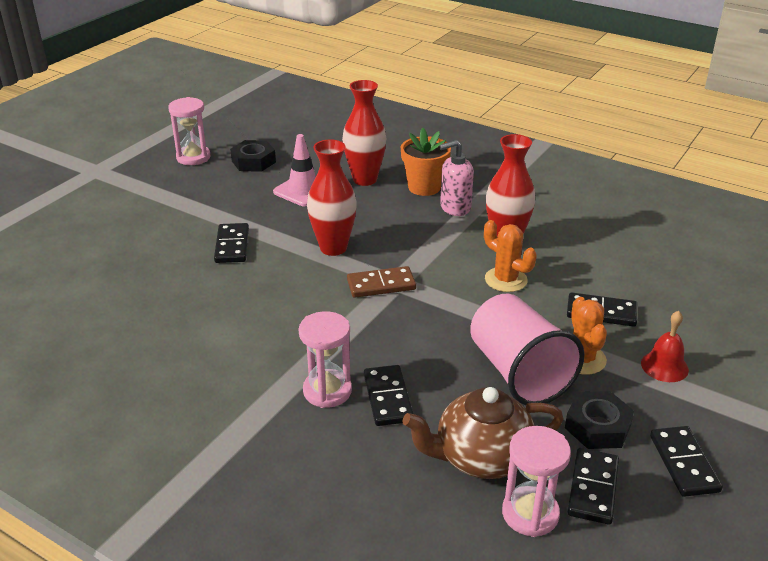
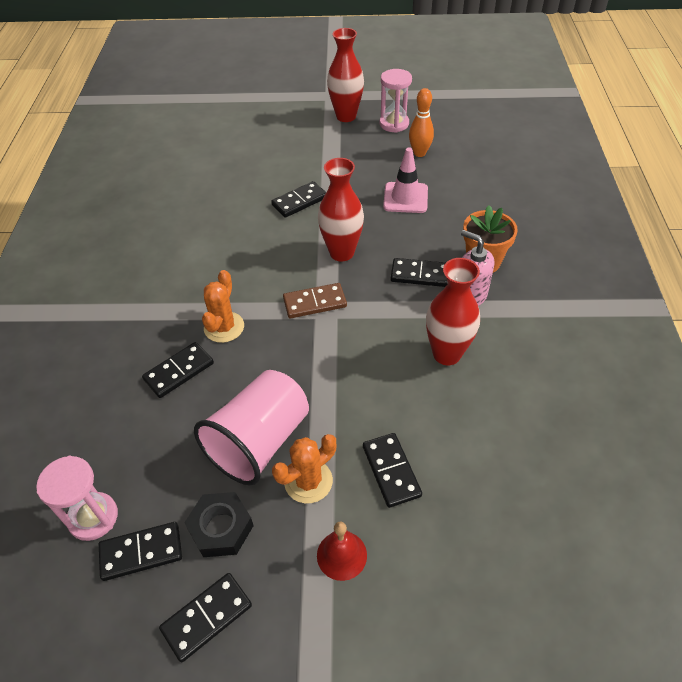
camera: 60 degrees right, 15 degrees up
black nut [230,140,276,172] -> orange bowling pin [409,88,434,157]
pink hourglass [299,311,352,408] -> none
red vase [342,80,386,186] -> red vase moved to [327,28,364,122]
brown domino [347,266,416,298] -> brown domino turned 60 degrees counterclockwise [283,283,347,318]
brown teapot [402,387,564,479] -> none
orange cactus [484,220,537,292] -> orange cactus moved to [202,270,244,343]
none -> black domino [391,258,448,287]

